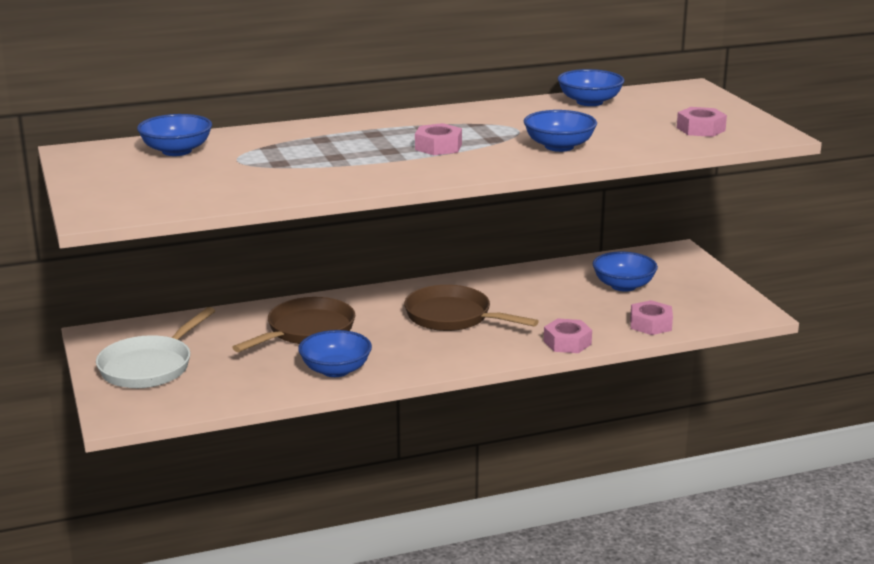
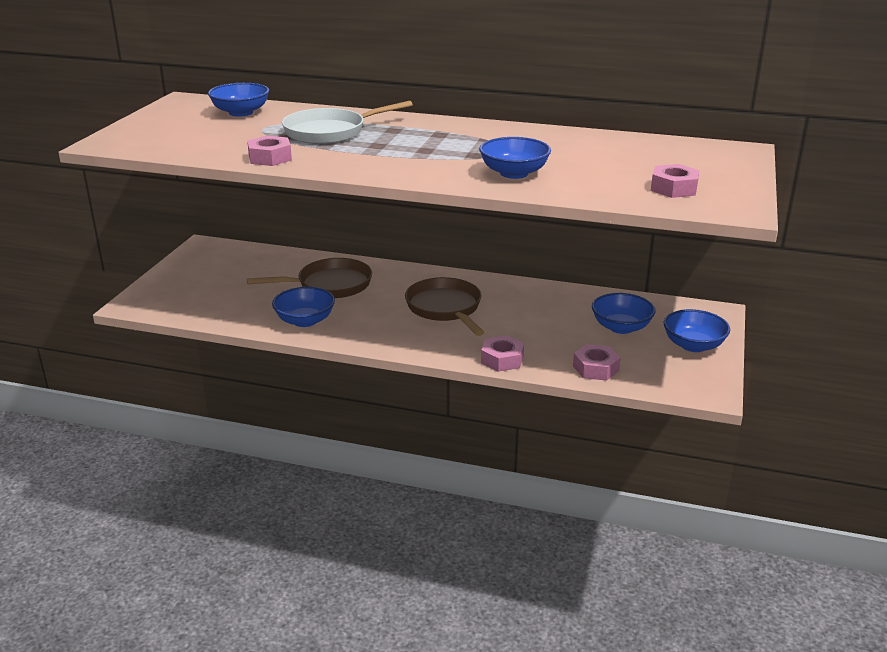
camera: 35 degrees right, 5 degrees up
white pan [96,307,215,388] -> white pan moved to [282,101,413,144]
pink nut [415,123,462,155] -> pink nut moved to [247,136,292,166]
blue bowl [558,69,624,106] -> blue bowl moved to [664,309,730,352]

